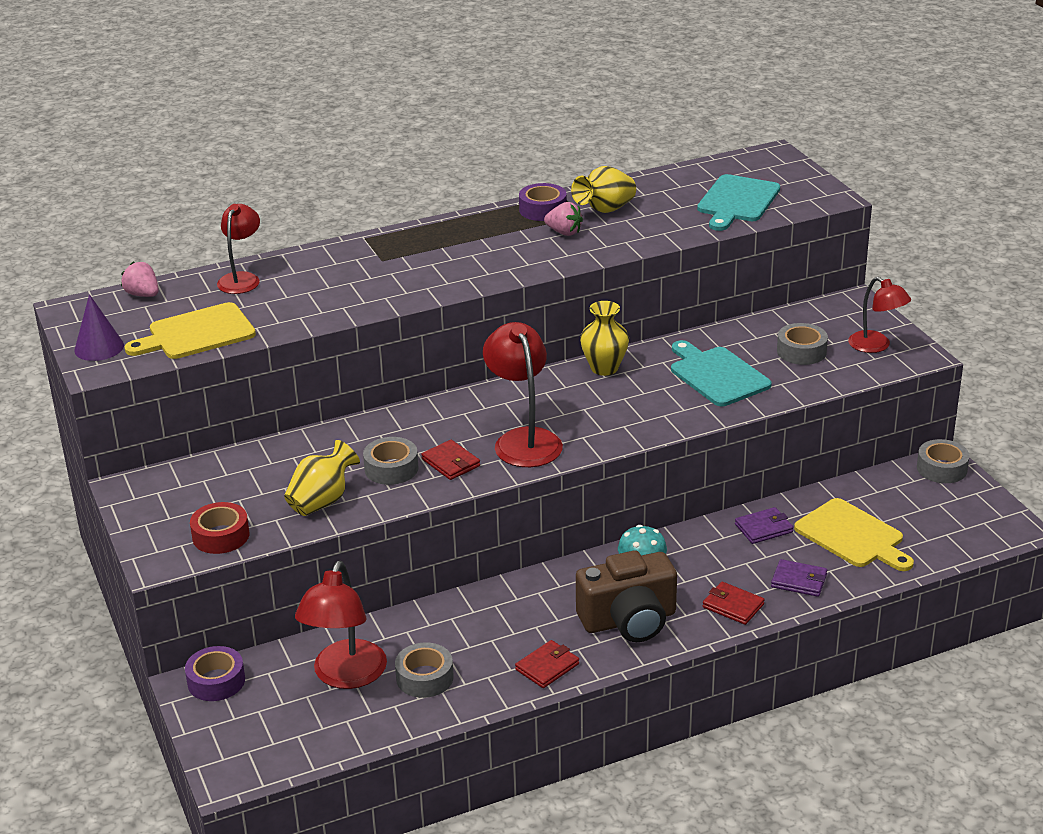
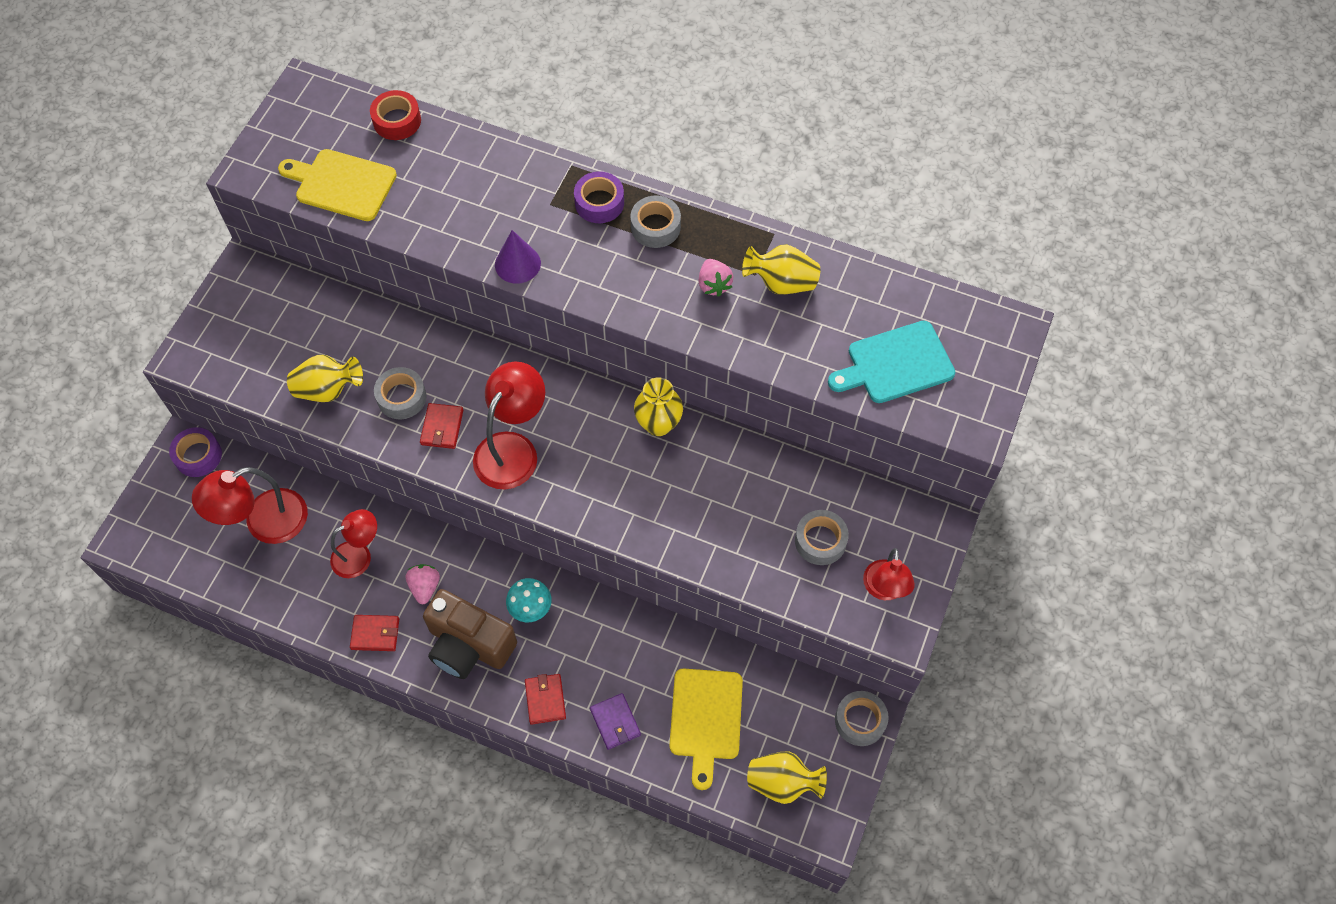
camera: 45 degrees right, 30 degrees up
purple cone [74,294,124,361] -> purple cone moved to [495,230,541,284]
pink strawberry [121,262,159,297] -> pink strawberry moved to [406,564,440,604]
red tape [190,502,249,554] -> red tape moved to [370,90,421,140]
red lamp [217,204,260,294] -> red lamp moved to [330,509,377,578]
grey tape [395,642,454,698] -> grey tape moved to [630,195,681,248]
purple tape [519,183,567,221] -> purple tape moved to [574,172,624,223]
turquoise cutting board [671,340,772,406] -> none
purple wallet [735,507,793,544] -> none
none -> yellow vase [747,752,827,804]

